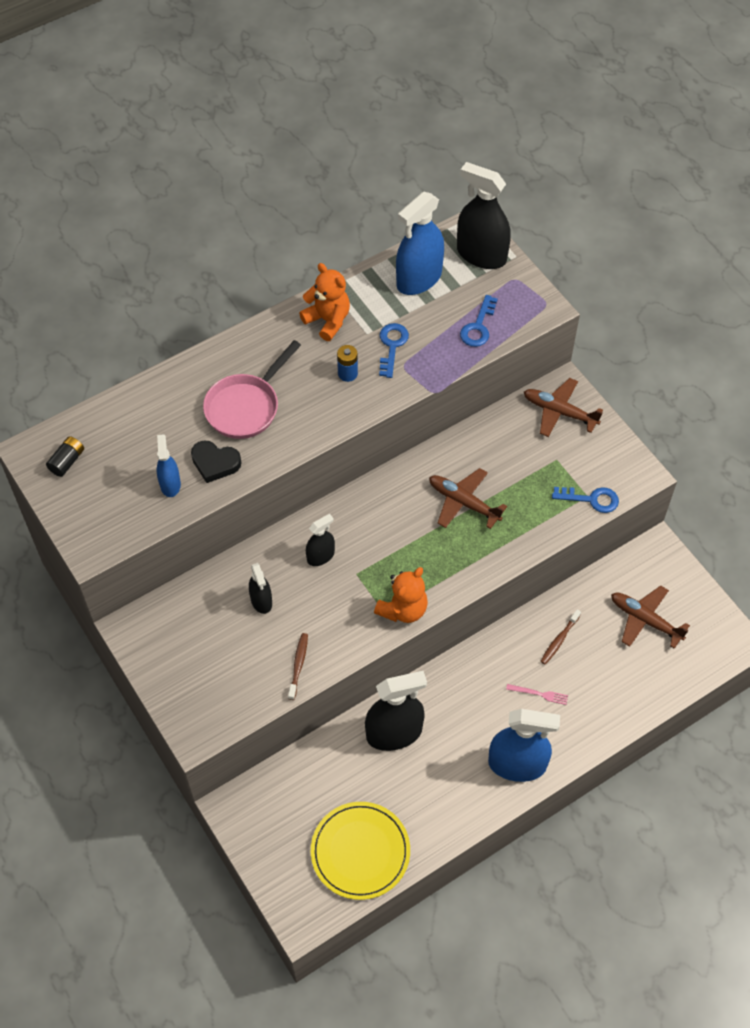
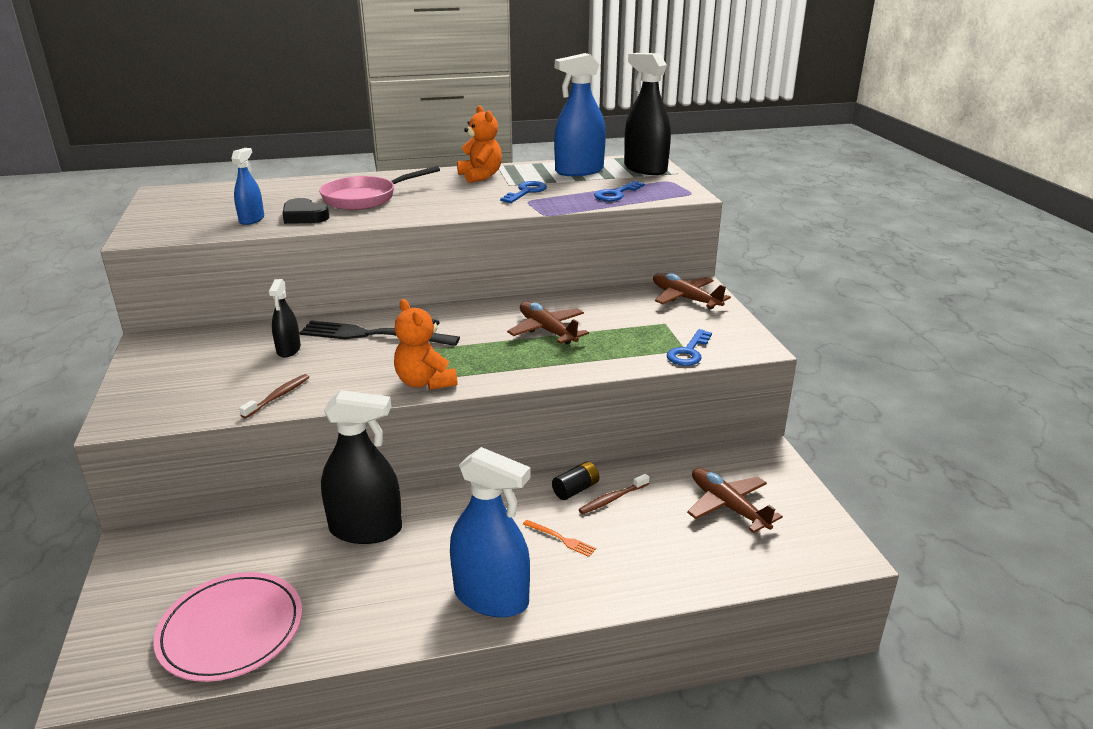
camera: 20 degrees right, 30 degrees down
black battery [46,436,84,477] -> black battery moved to [552,461,599,500]
black spray bottle [306,514,335,566] -> black fork [299,321,460,346]
yellow plate [311,802,410,900] -> pink plate [153,572,302,682]
blue battery [337,345,358,382] -> none
orange teddy bear [374,567,428,623] -> orange teddy bear turned 90 degrees clockwise [394,299,457,390]
pink fork [506,684,568,705] -> orange fork [523,520,596,557]
blue key [552,487,619,513] -> blue key turned 90 degrees clockwise [667,329,712,366]

